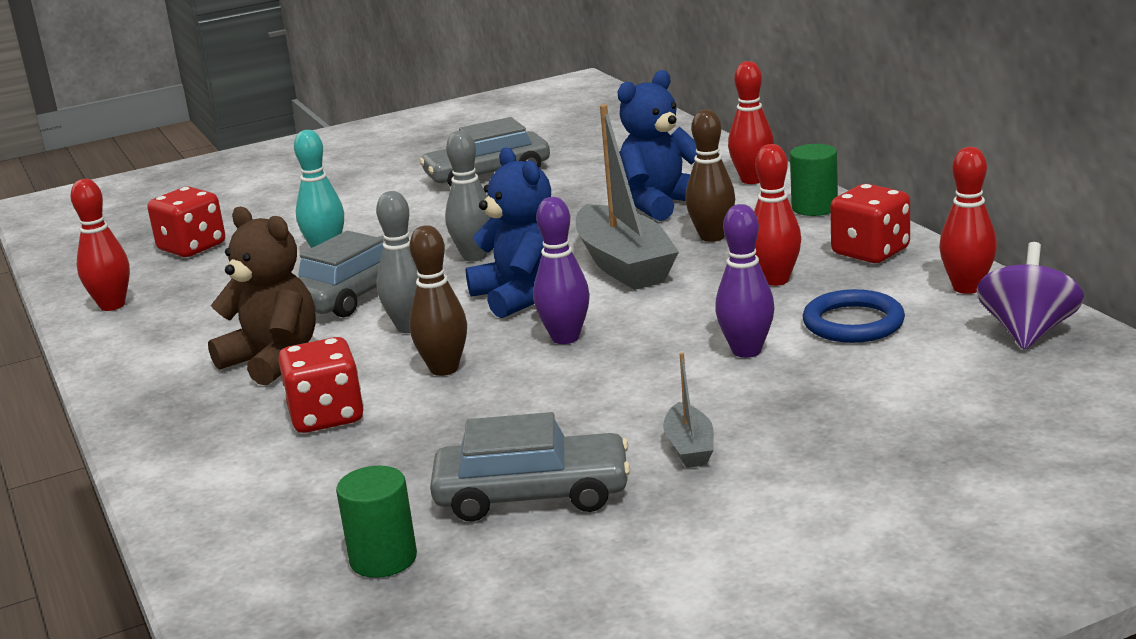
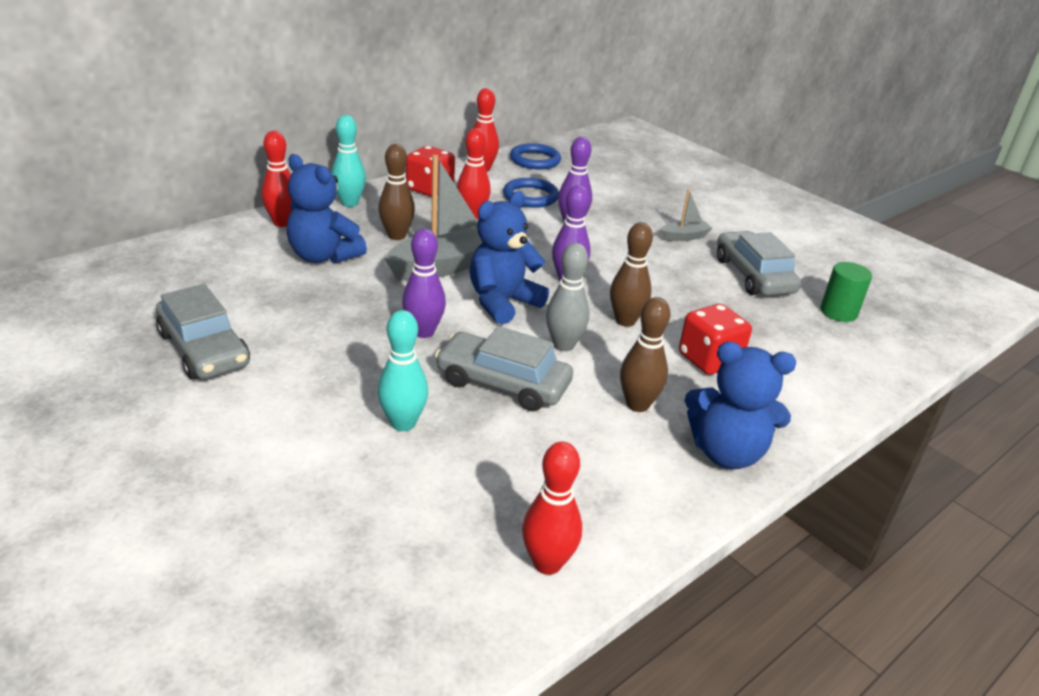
camera: 110 degrees left, 10 degrees up
red dice [147,187,225,257] -> none
brown teddy bear [208,207,316,385] -> brown bowling pin [620,297,671,412]
grey bowling pin [445,130,491,262] -> purple bowling pin [402,229,446,338]
green cylinder [790,144,838,216] -> turquoise bowling pin [331,115,366,207]
purple spinning top [976,242,1084,350] -> blue ring [510,143,561,169]
none -> blue teddy bear [685,342,796,469]

